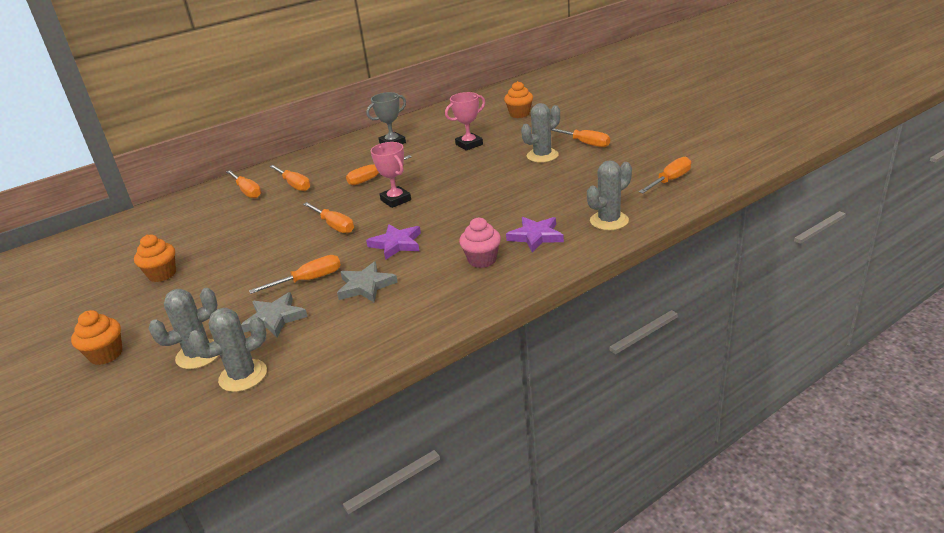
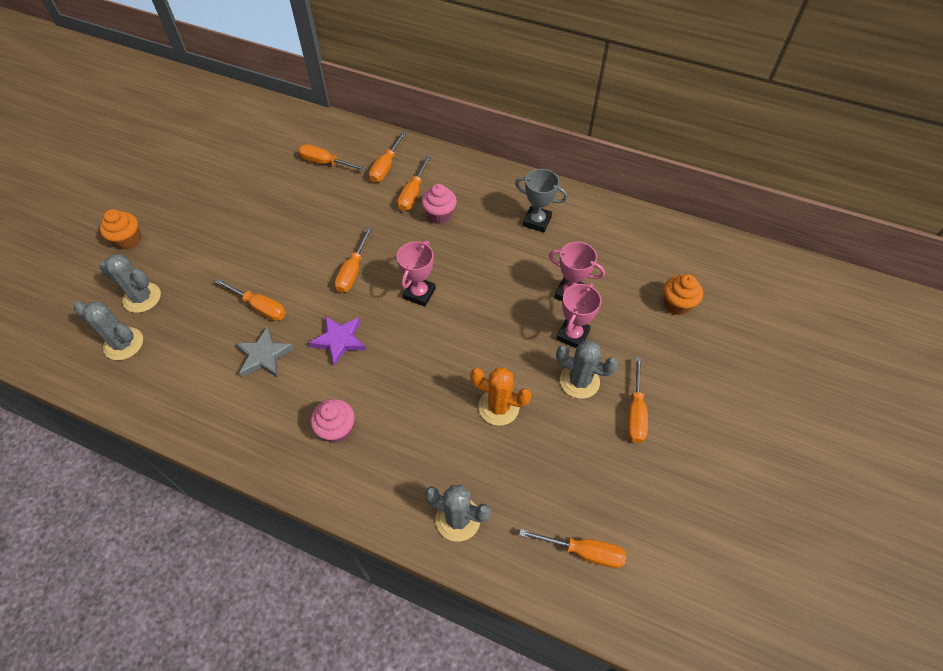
camera: 55 degrees right, 25 degrees up
orange cupcake [134,235,176,282] -> none
grey star [241,292,308,338] -> none
orange screwdriver [346,155,412,185] -> orange screwdriver moved to [298,144,366,171]
purple star [506,217,564,252] -> none
none -> pink cupcake [421,184,457,224]
none -> orange cactus [470,367,531,426]
none -> pink trophy [556,283,601,348]

